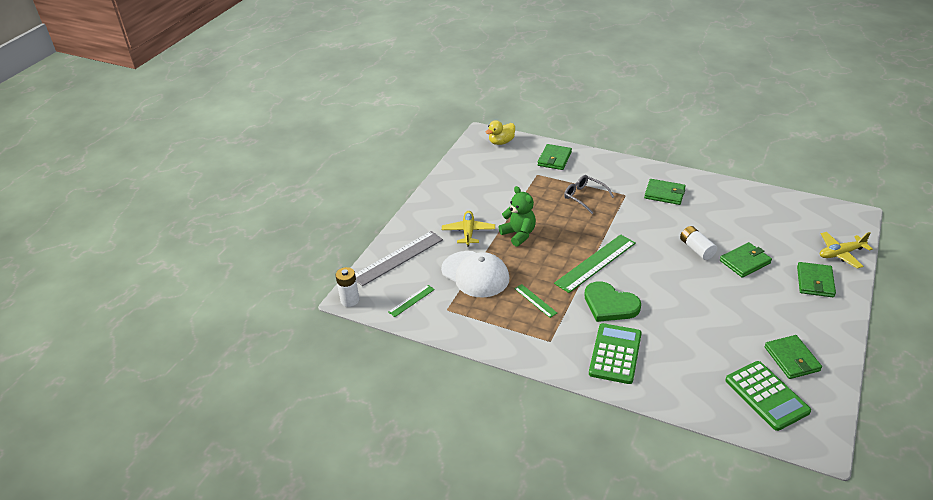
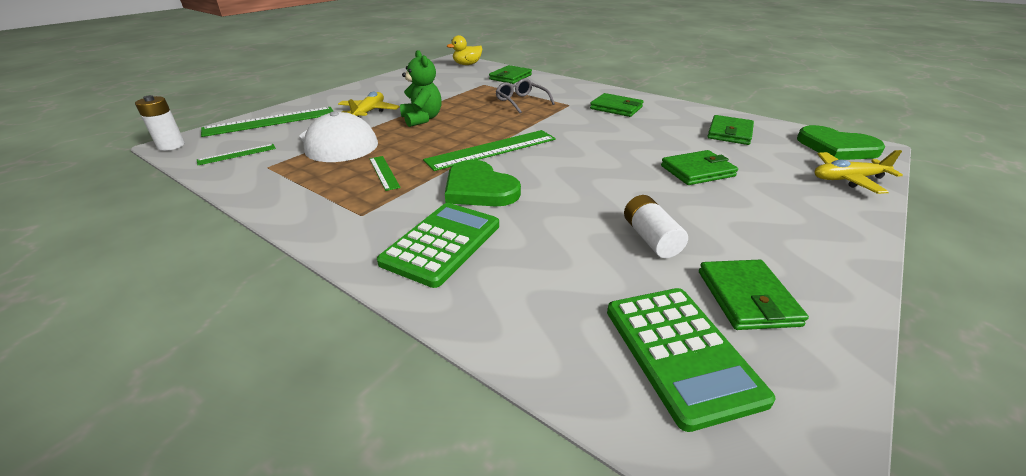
camera: 10 degrees right, 5 degrees down
grey ruler [355,231,443,286] -> green ruler [201,107,333,137]
white battery [680,226,717,260] -> white battery moved to [624,195,688,258]
green wallet [797,262,836,297] -> green wallet moved to [707,115,754,145]
none -> green heart [797,125,885,160]

